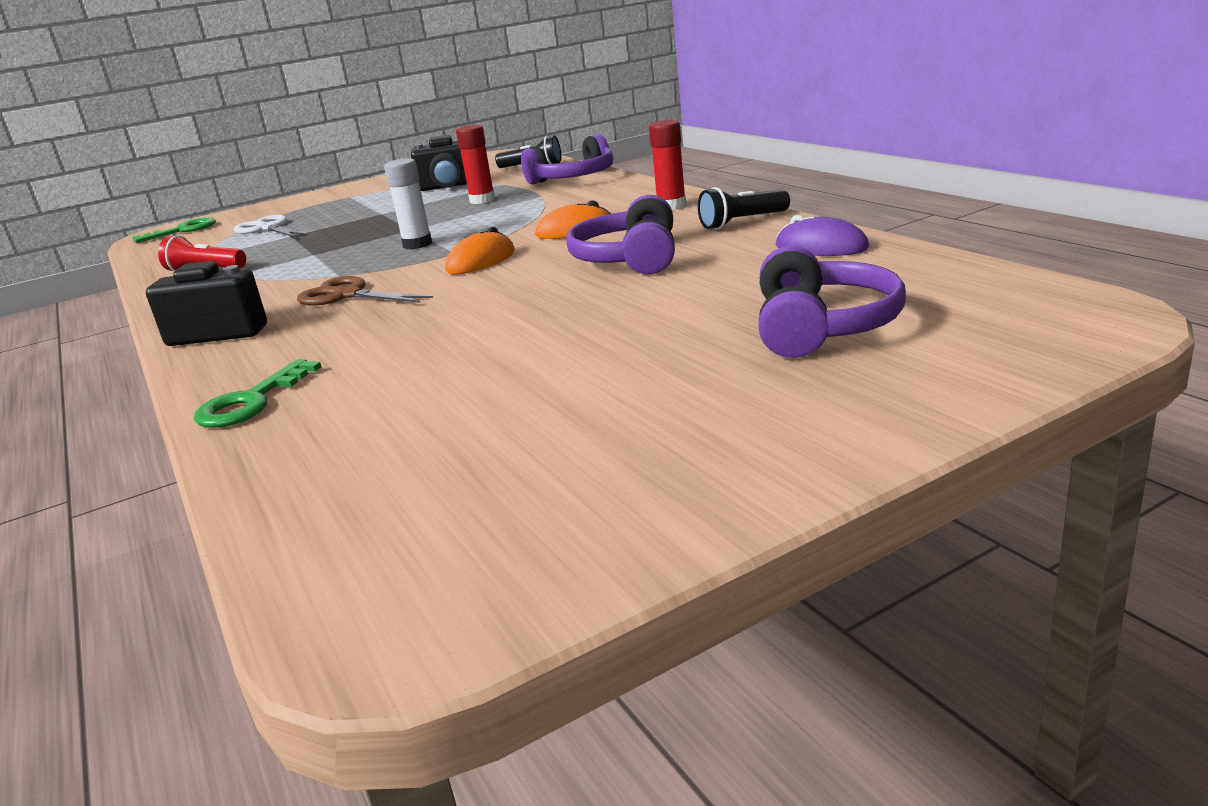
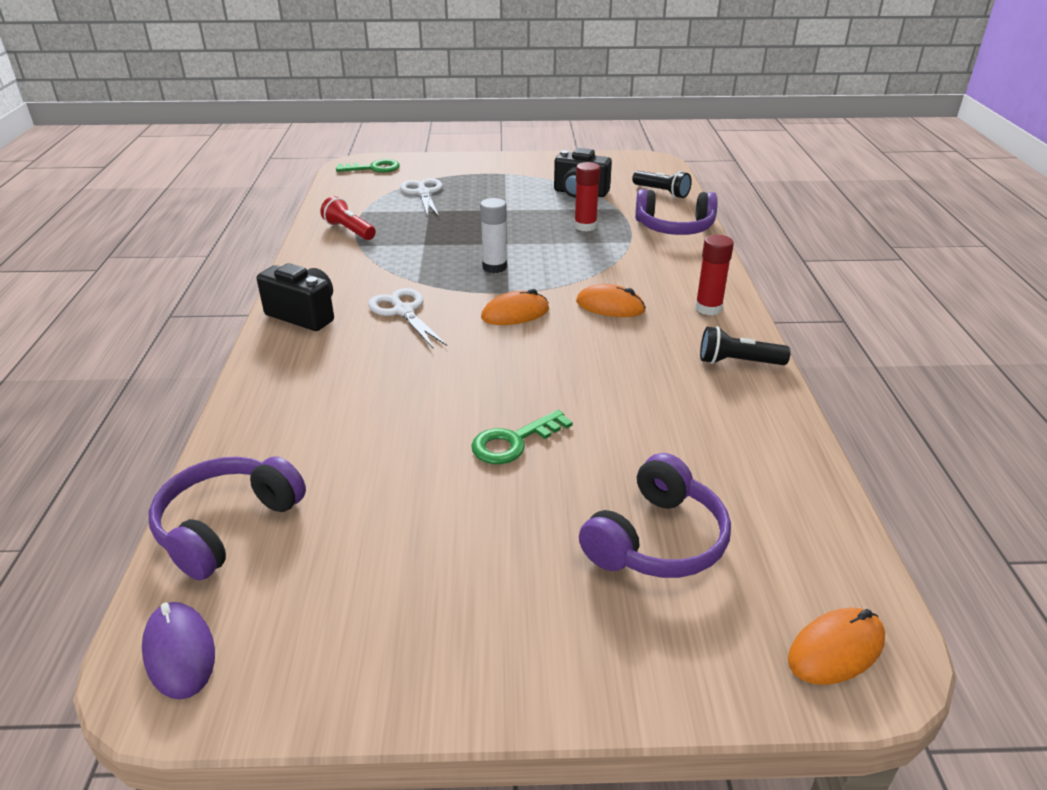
camera: 25 degrees right, 10 degrees up
green key [194,359,321,428] -> green key moved to [471,410,573,464]
brown scissors [297,276,433,306] -> white scissors [368,288,447,349]
purple headphones [566,195,675,274] -> purple headphones moved to [149,456,306,580]
purple mouse [775,215,869,256] -> purple mouse moved to [142,602,215,699]
none -> orange mouse [788,608,885,685]

